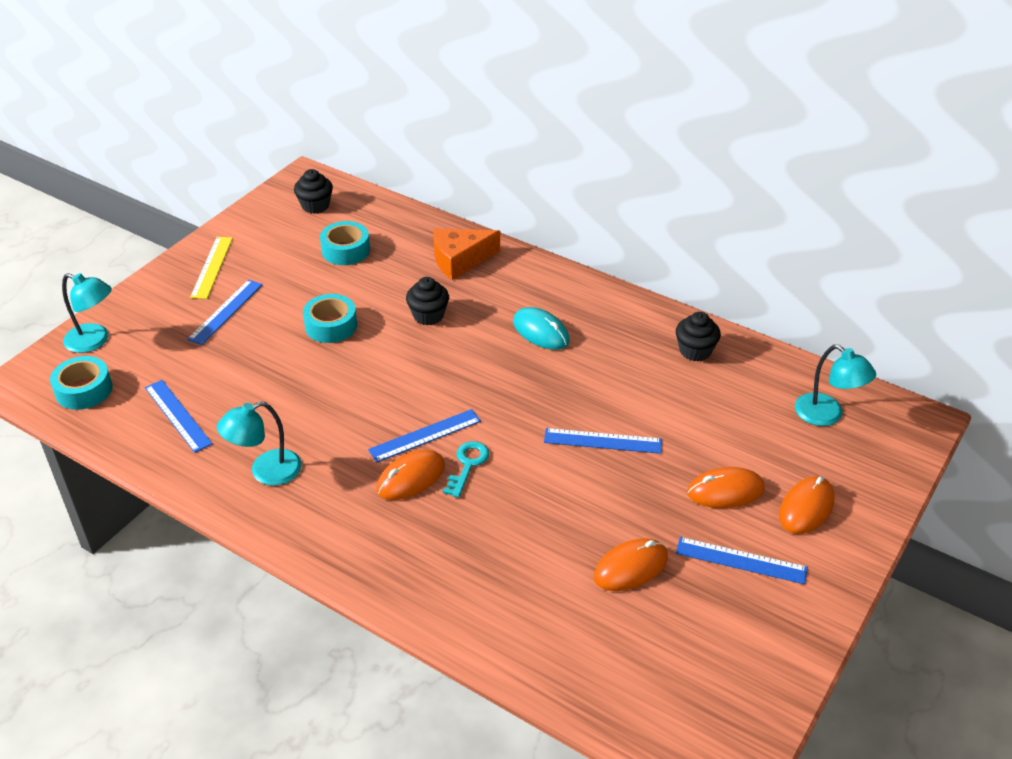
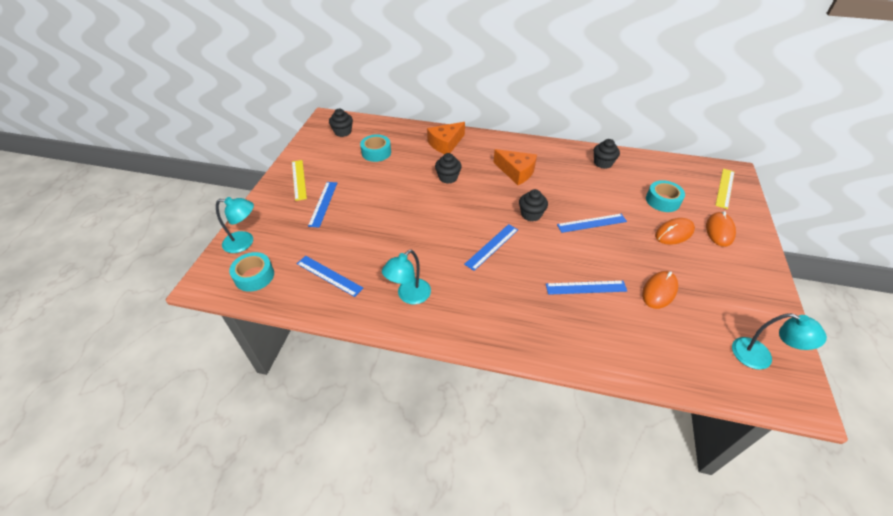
camera: 20 degrees left, 5 degrees up
turquoise tape [303,294,357,343] -> turquoise tape moved to [646,180,685,212]
orange mouse [377,450,445,500] -> none
turquoise key [443,441,489,498] -> none
turquoise mouse [513,307,570,350] -> orange cheese [493,149,537,185]
blue ruler [676,537,808,584] -> blue ruler moved to [546,281,627,295]
turquoise lamp [795,345,876,426] -> turquoise lamp moved to [732,314,827,370]
none -> black cupcake [519,189,548,222]
none -> yellow ruler [715,169,734,209]

